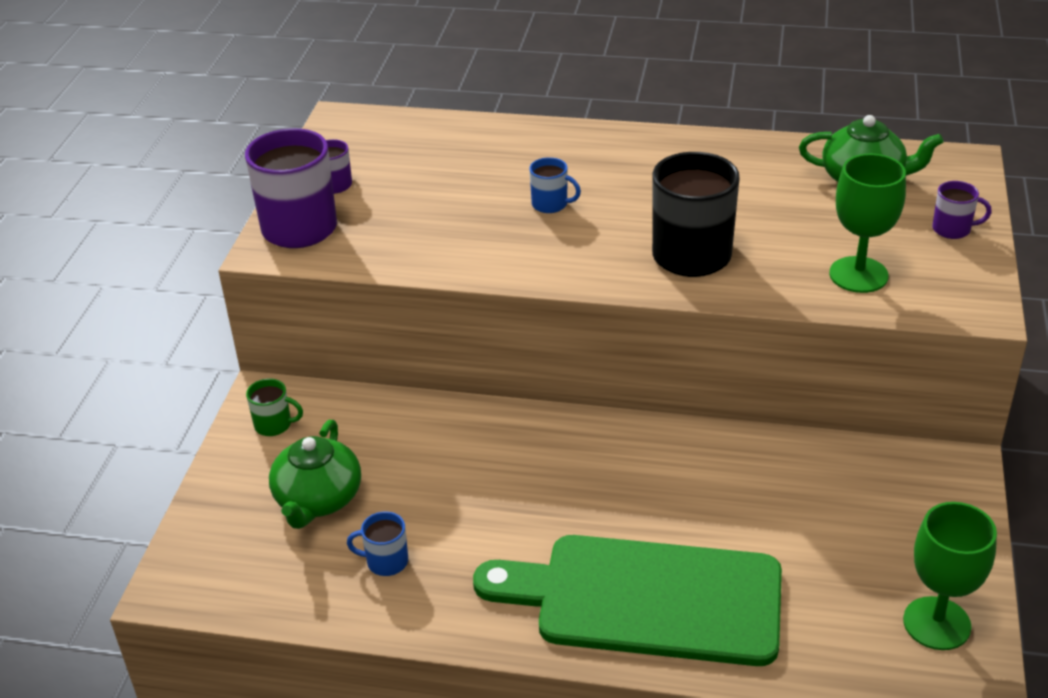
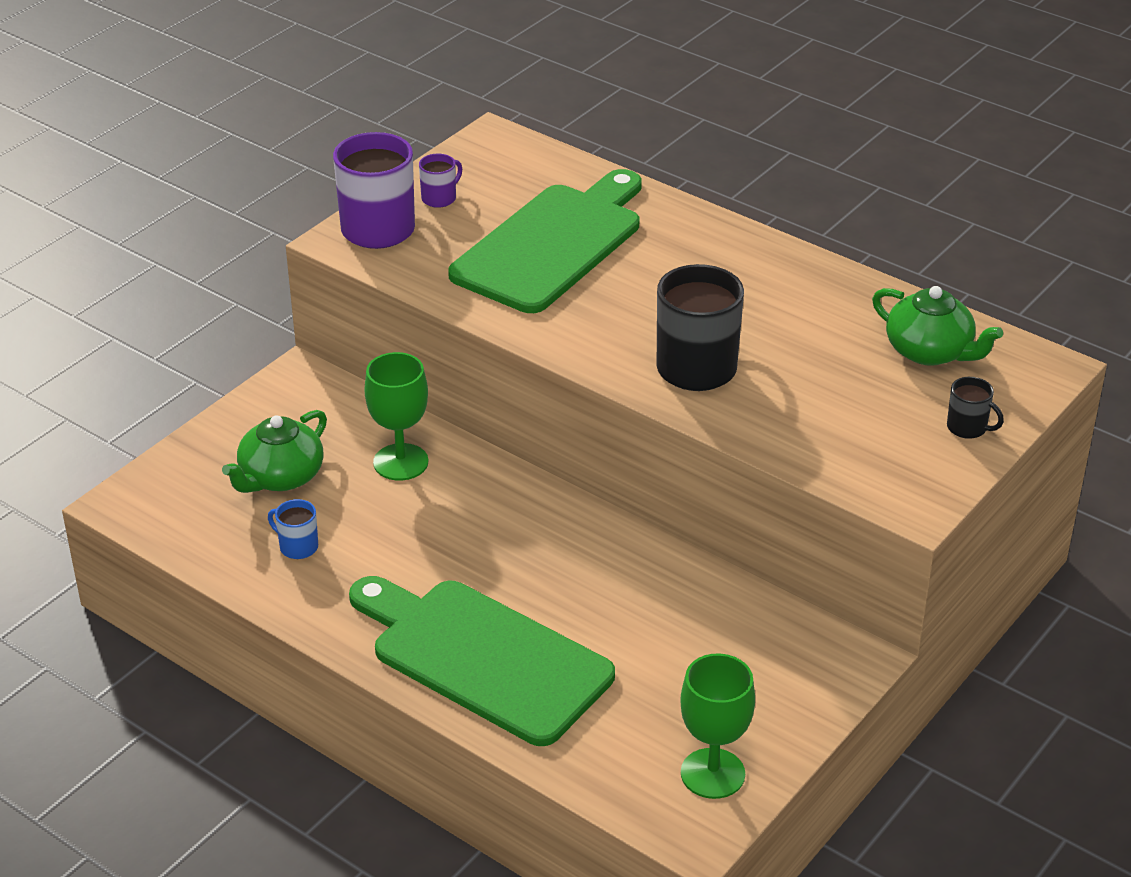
camera: 25 degrees right, 0 degrees up
green mug [246,379,303,436] -> none
blue mug [529,157,581,213] -> none
green goblet [829,154,906,293] -> green goblet moved to [364,352,428,480]
purple mug [932,181,991,239] -> black mug [947,377,1004,439]
none -> green cutting board [448,169,642,313]

